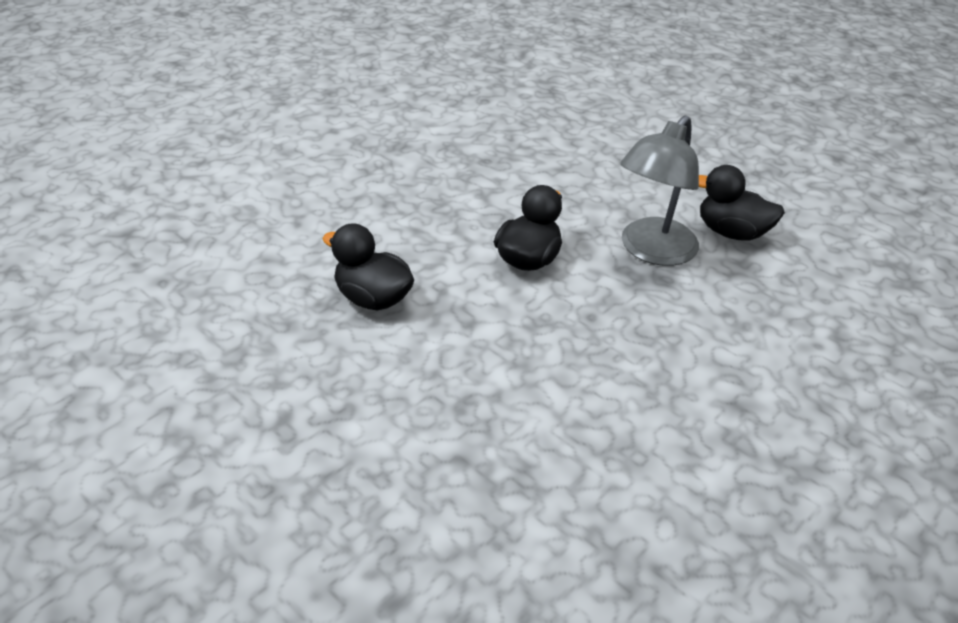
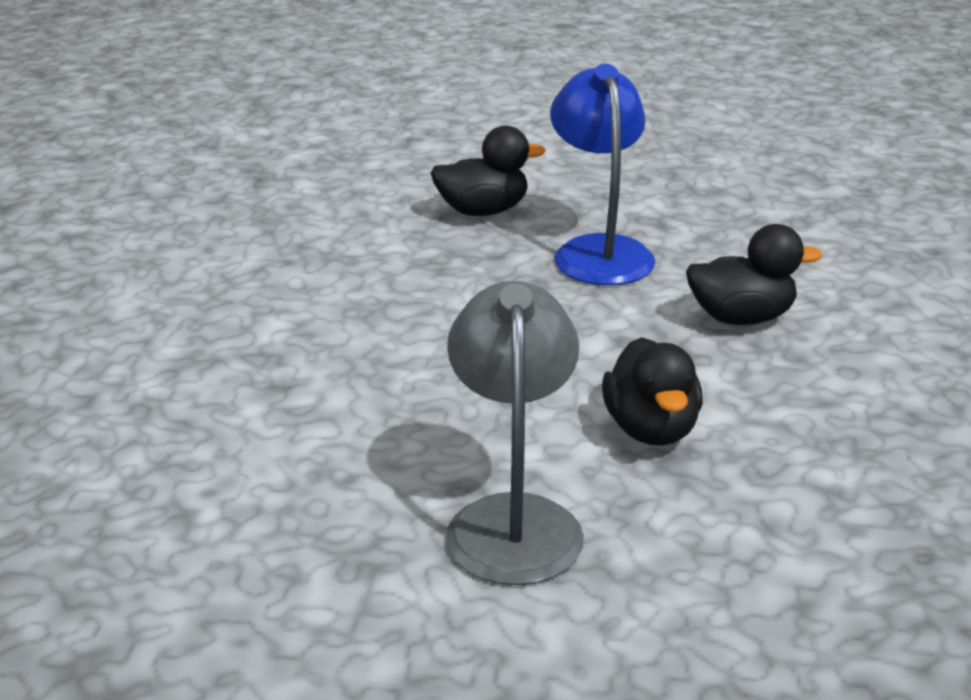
camera: 145 degrees right, 10 degrees down
black duck [699,165,785,241] -> black duck moved to [431,126,546,216]
none -> blue lamp [550,64,656,285]

